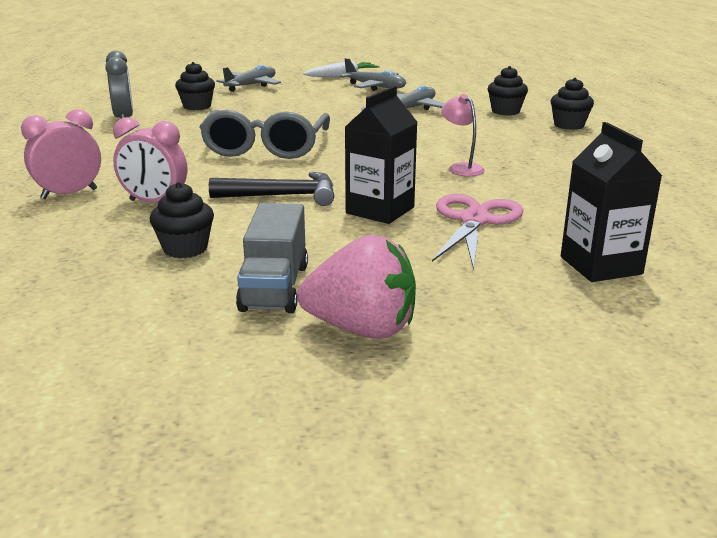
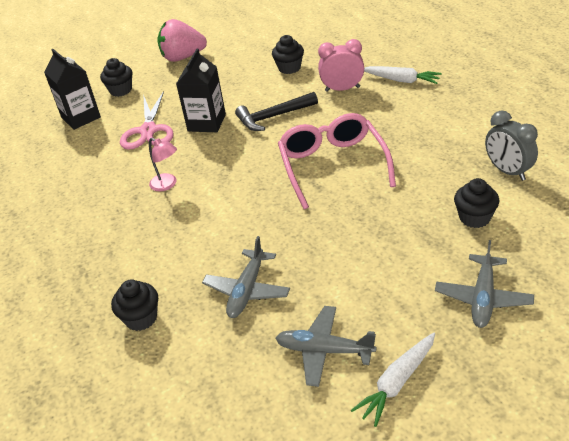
camera: 165 degrees right, 15 degrees up
pink clock [21,109,101,199] -> white carrot [364,66,442,84]
grey glasses [199,110,330,159] -> pink glasses [278,113,396,209]
grey truck [236,203,308,313] -> none
black cupcake [550,78,594,130] -> black cupcake moved to [100,58,132,97]

